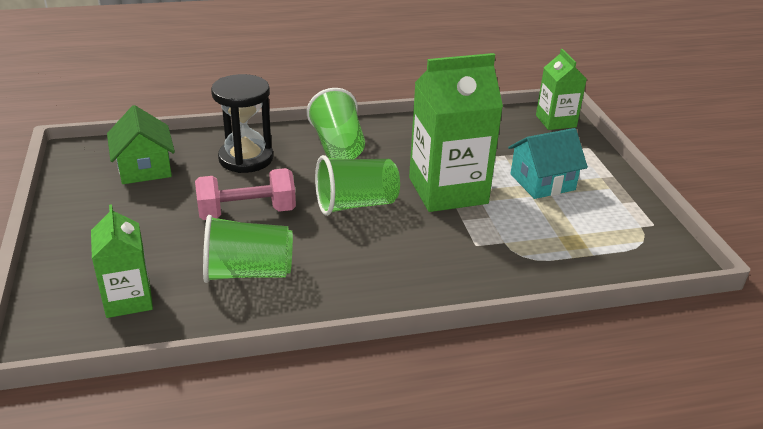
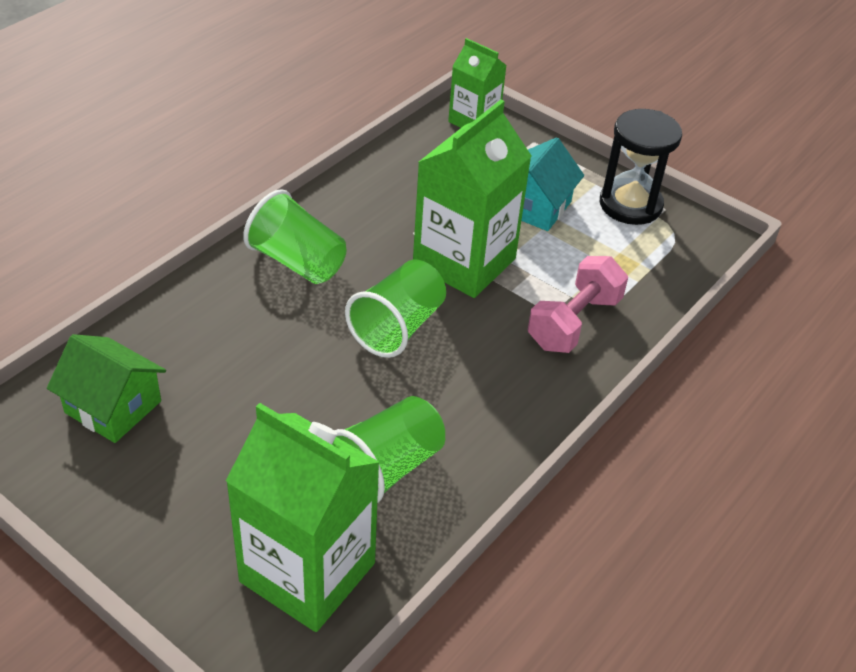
camera: 40 degrees left, 10 degrees up
green carton [91,204,153,318] -> green carton [226,403,380,632], size x1.75
pink dumbbell [195,168,296,220] -> pink dumbbell moved to [528,256,628,353]
black hourglass [211,74,273,173] -> black hourglass moved to [600,109,682,225]

